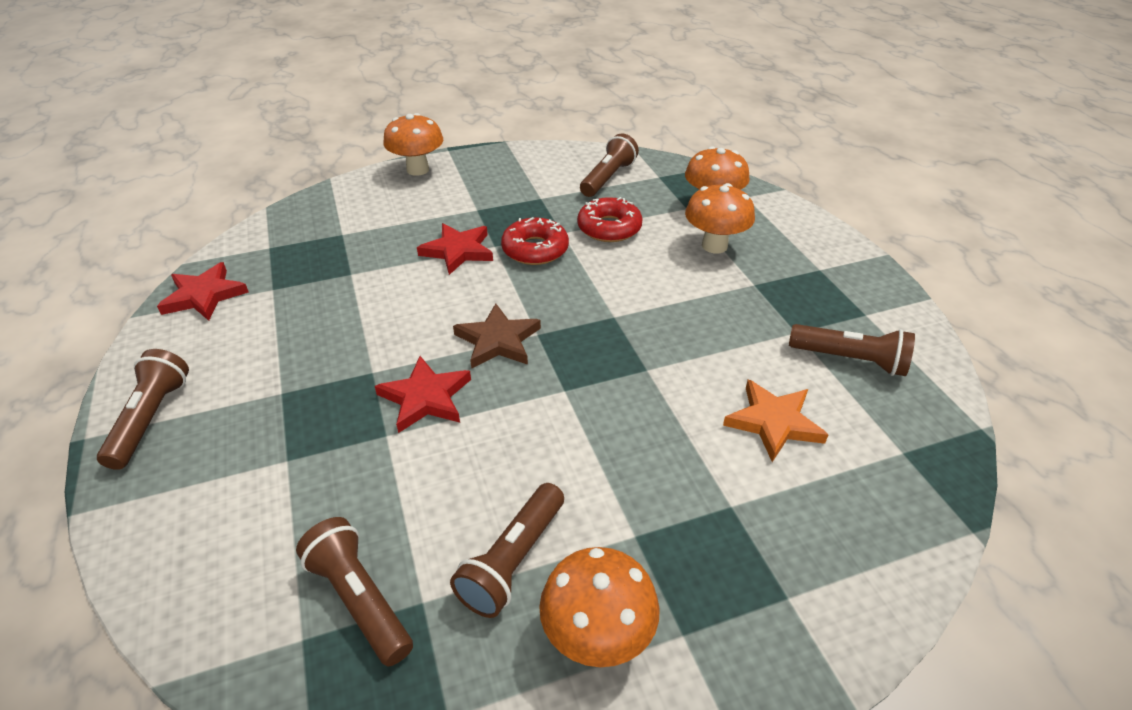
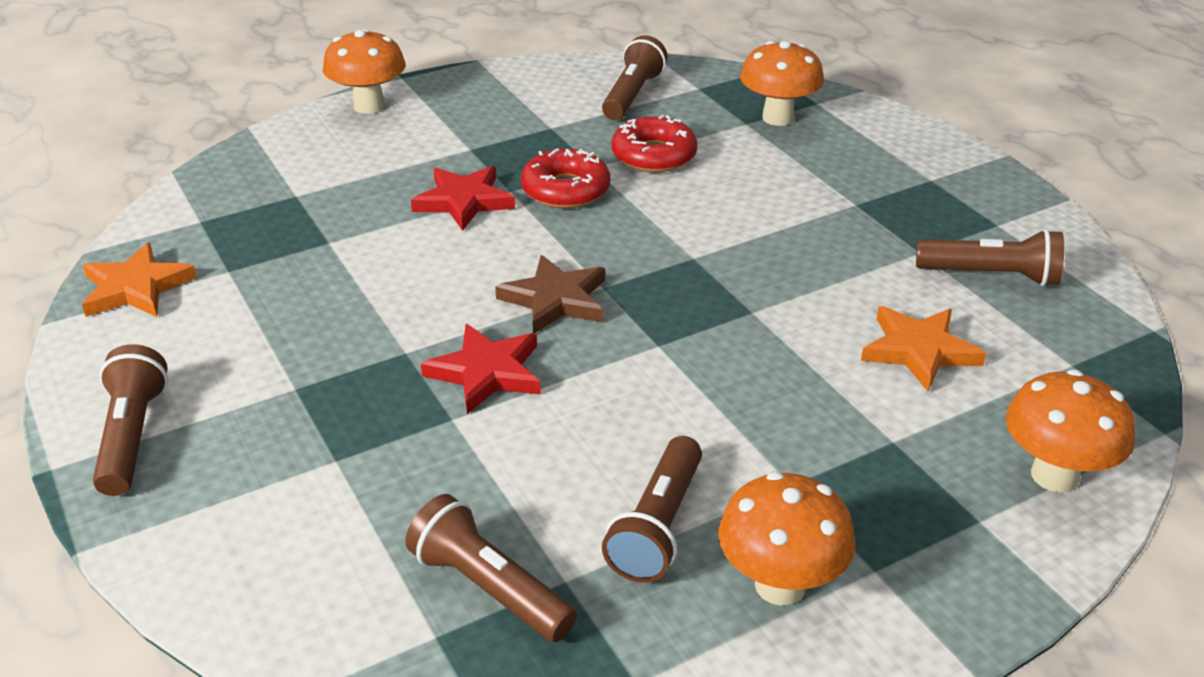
camera: 10 degrees left, 5 degrees down
red star [157,262,249,321] -> orange star [82,243,197,317]
orange mushroom [685,183,755,254] -> orange mushroom moved to [1006,369,1135,492]

